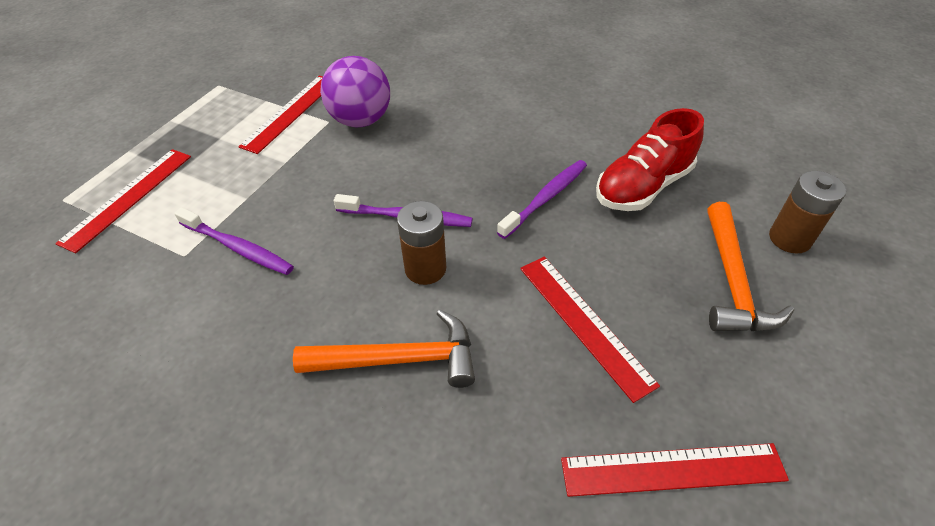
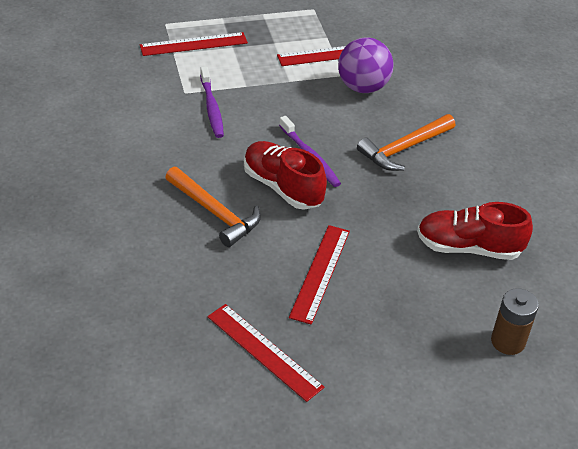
camera: 45 degrees right, 5 degrees down
brown battery [397,201,446,285] -> red shoe [244,141,327,210]
purple toothbrush [497,160,587,239] -> none
orange hammer [707,202,794,331] -> orange hammer moved to [357,114,455,171]

